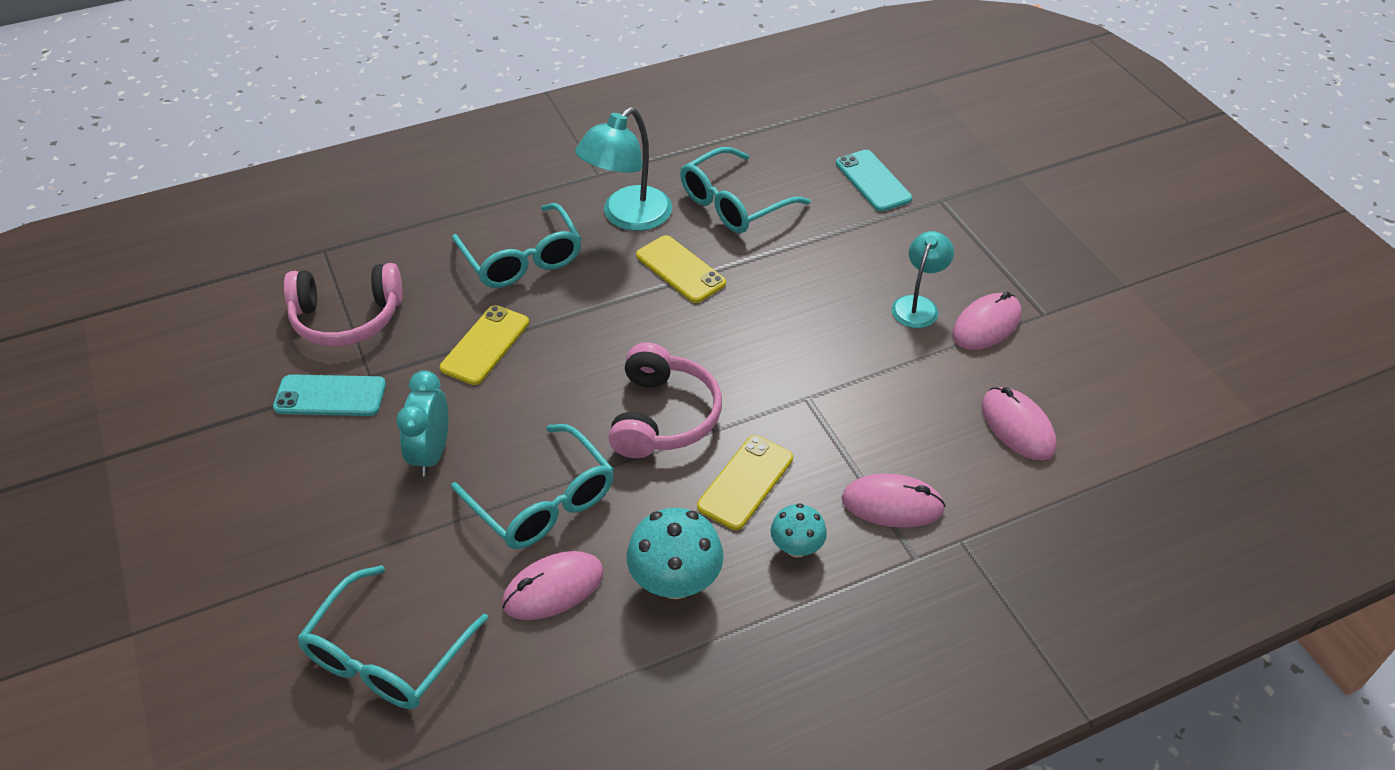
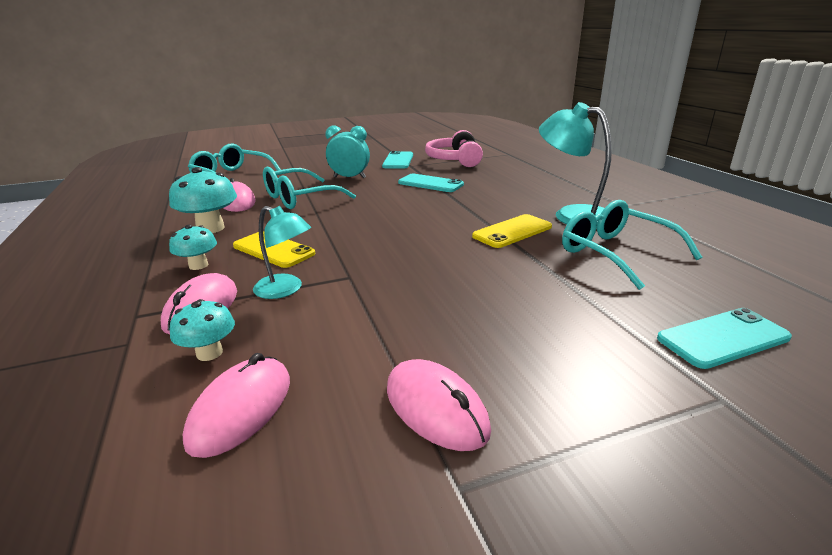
camera: 95 degrees right, 20 degrees down
yellow phone [440,305,529,385] -> turquoise phone [398,174,464,192]
turquoise glasses [452,203,582,288] -> none
pink headphones [608,343,722,458] -> none
turquoise lamp [892,231,954,328] -> turquoise lamp moved to [253,206,311,299]
pink mouse [982,387,1057,460] -> pink mouse turned 45 degrees counterclockwise [183,353,290,458]
none -> turquoise mushroom [170,299,235,361]

